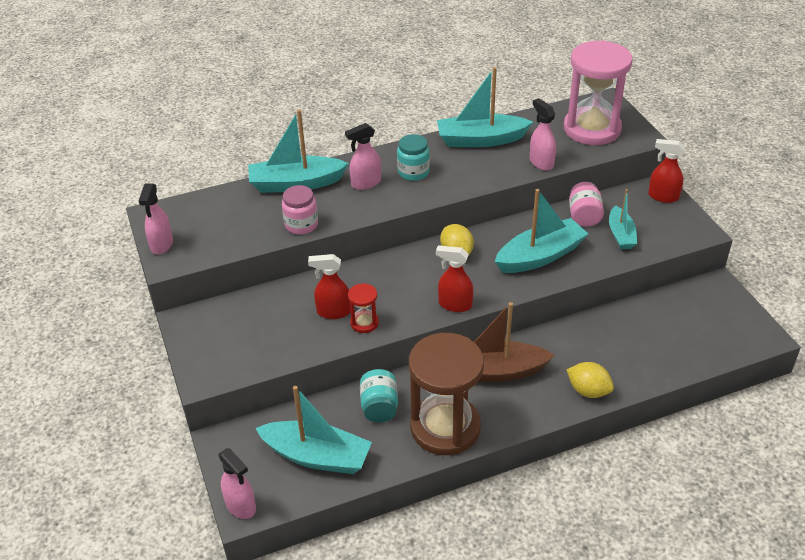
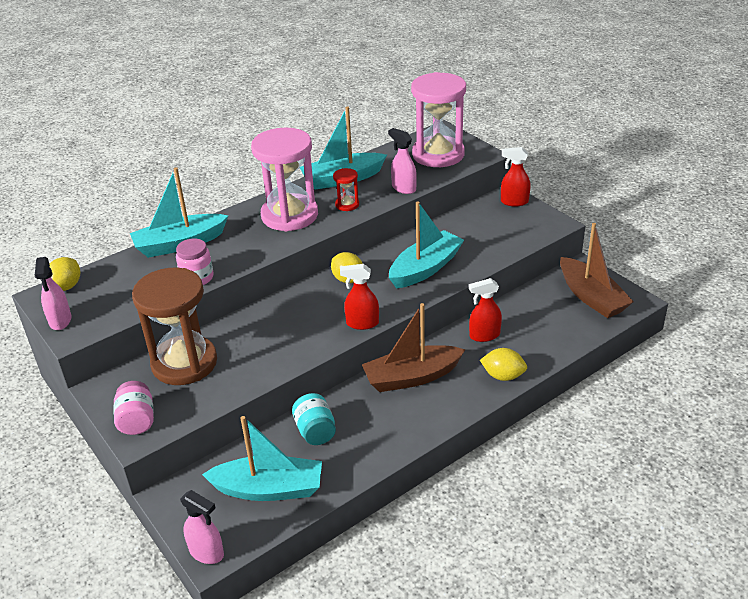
camera: 15 degrees left, 5 degrees down
red spray bottle [308,254,351,319] -> red spray bottle moved to [469,278,502,342]
pink spray bottle [345,123,381,190] -> none
red hourglass [348,283,379,333] -> red hourglass moved to [333,168,359,211]
turquoise jar [397,134,430,181] -> pink hourglass [251,128,318,231]
brown hourglass [409,333,484,455] -> brown hourglass moved to [132,268,217,385]
pink jar [569,182,604,227] -> pink jar moved to [114,381,154,435]
turquoise boat [609,189,637,249] -> none
none -> yellow lemon [49,257,80,291]
none -> brown boat [560,223,634,318]

